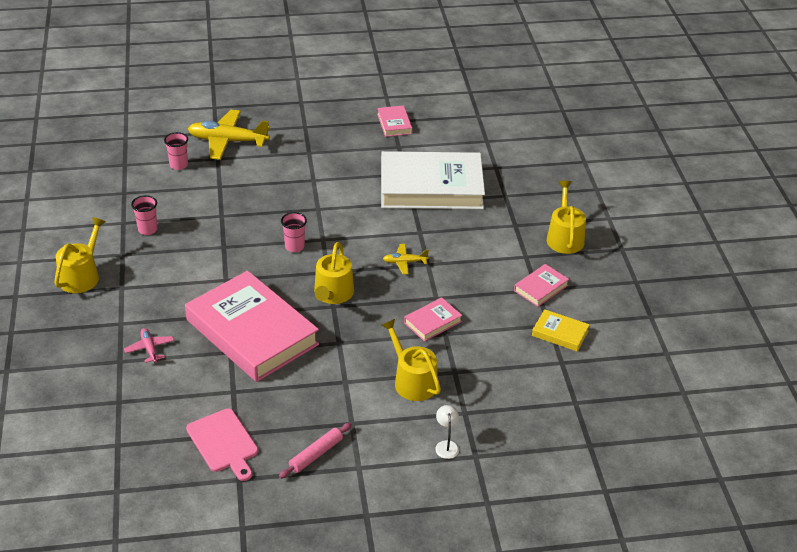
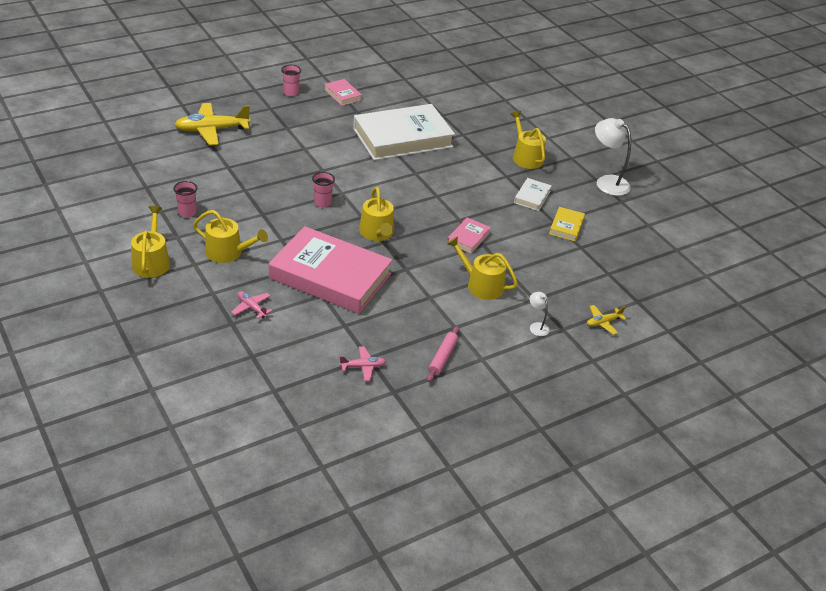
camera: 25 degrees left, 0 degrees up
pink cup [164,132,188,170] -> pink cup moved to [281,65,301,96]
pink cutting board [186,408,258,481] -> pink plane [339,346,386,381]
yellow plane [383,244,429,274] -> yellow plane moved to [587,305,627,335]
pink book [514,264,569,307] -> white book [514,178,552,211]
yellow book [532,309,590,352] -> yellow book turned 75 degrees counterclockwise [549,207,585,242]
none -> yellow watering can [193,210,268,263]
none -> white lamp [595,118,631,196]

